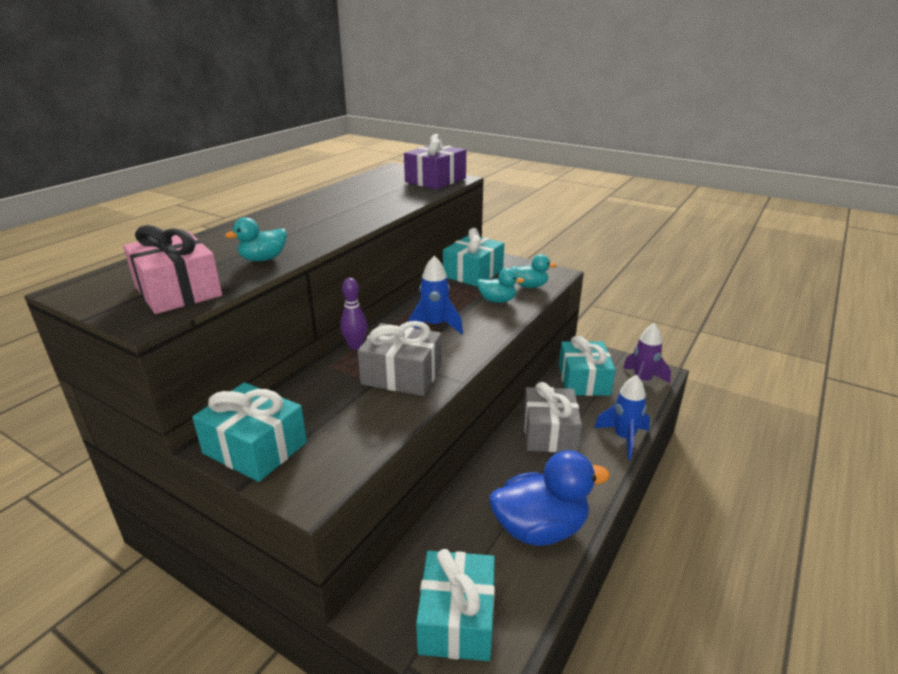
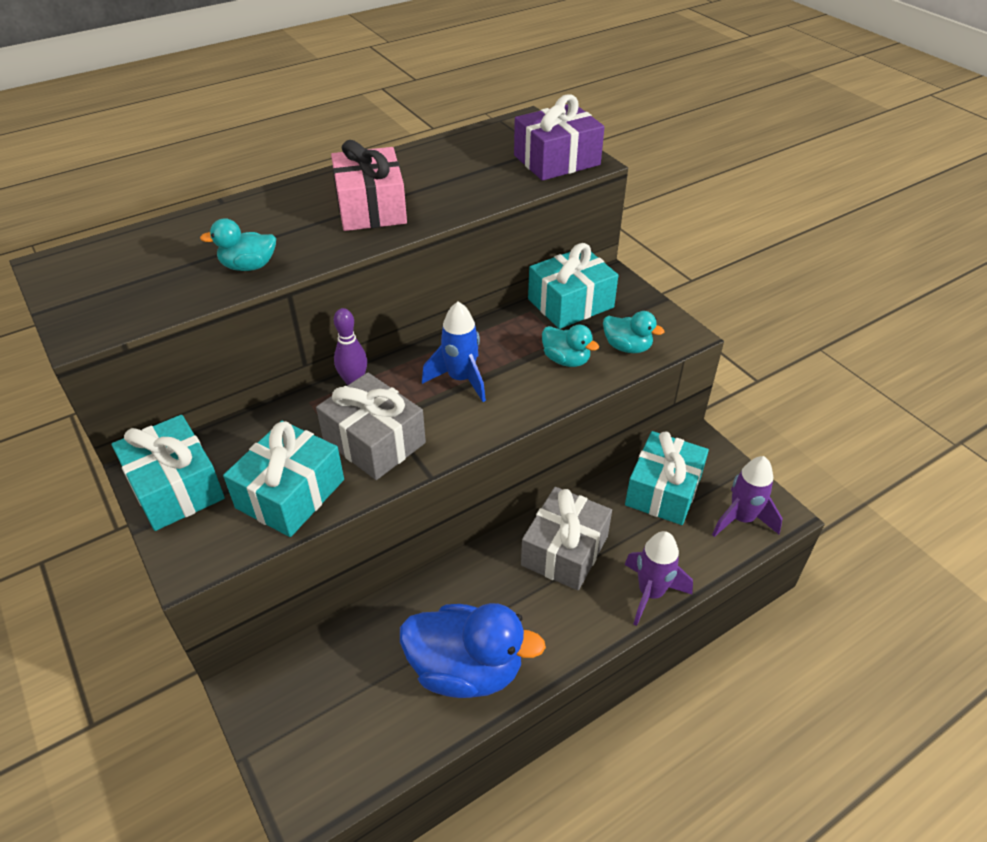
camera: 25 degrees right, 15 degrees up
pink gift [123,225,222,314] -> pink gift moved to [331,140,407,231]
turquoise gift [416,549,495,661] -> turquoise gift moved to [223,421,344,537]
blue rocket [594,375,650,460] -> purple rocket [624,531,693,626]

